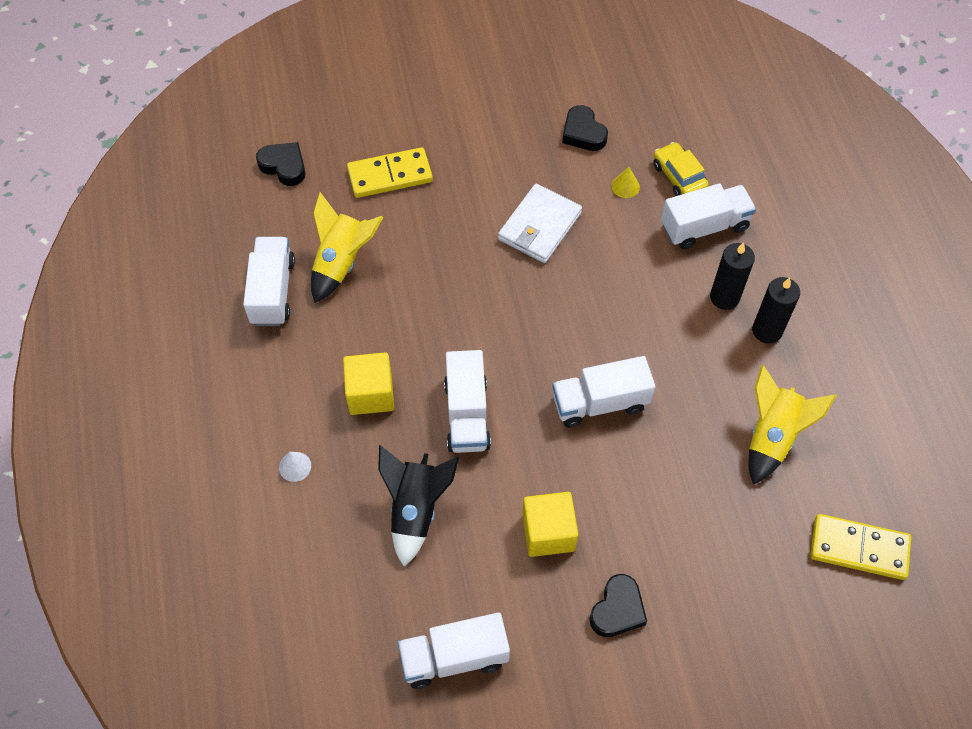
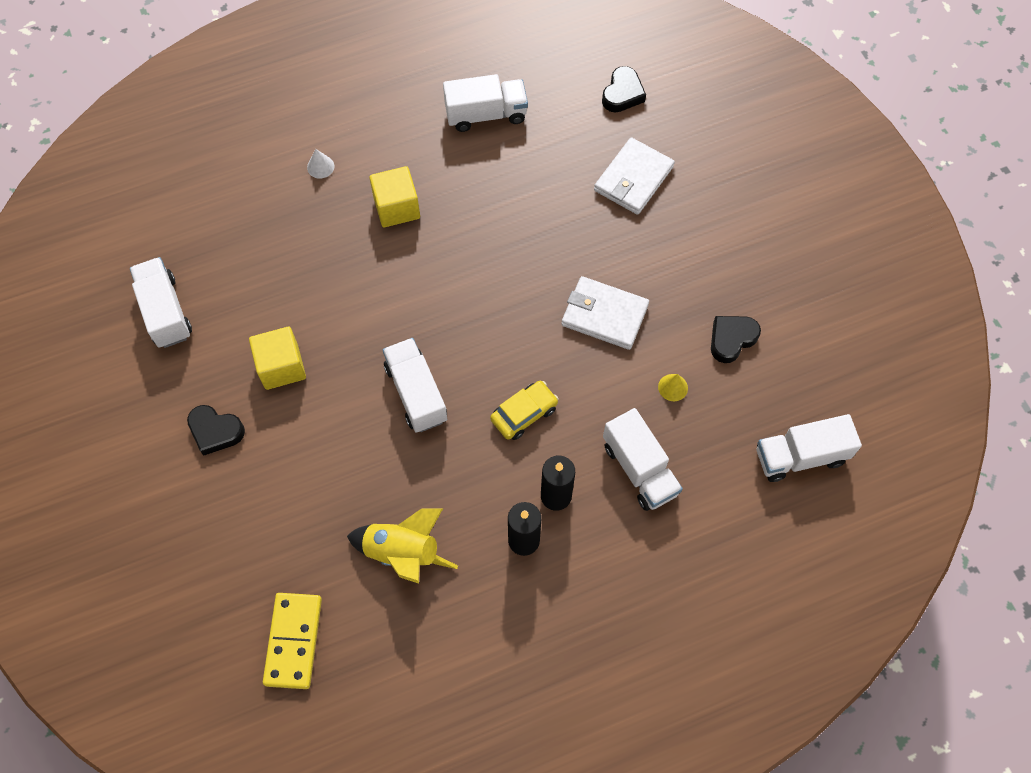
camera: 80 degrees right, 5 degrees up
yellow rocket [311,192,383,303] -> none
yellow domino [347,147,433,198] -> white wallet [594,137,675,215]
black rocket [378,445,459,566] -> none
white truck [444,350,491,453] -> white truck moved to [757,414,862,482]
yellow car [653,142,709,196] -> yellow car moved to [490,381,558,440]

